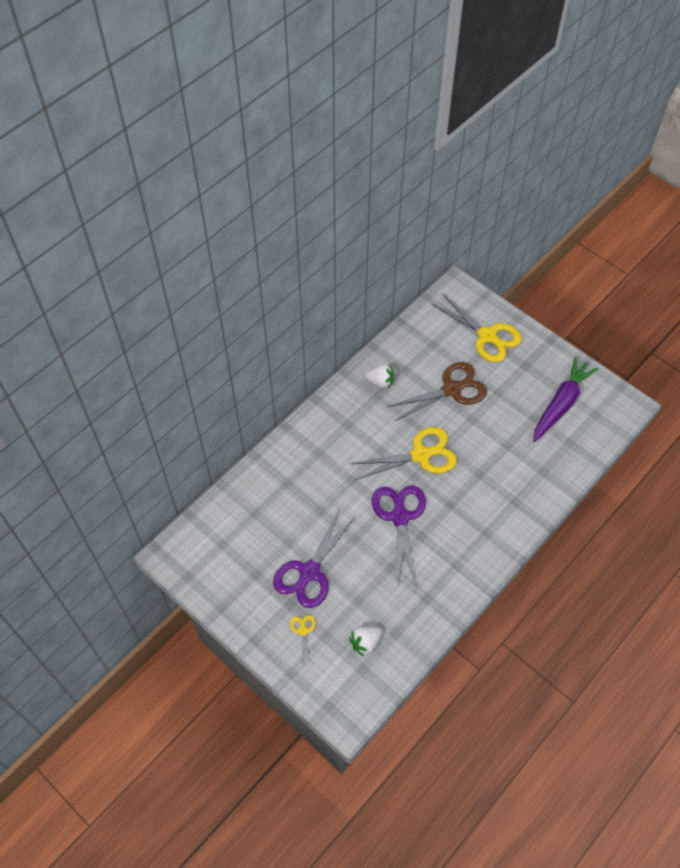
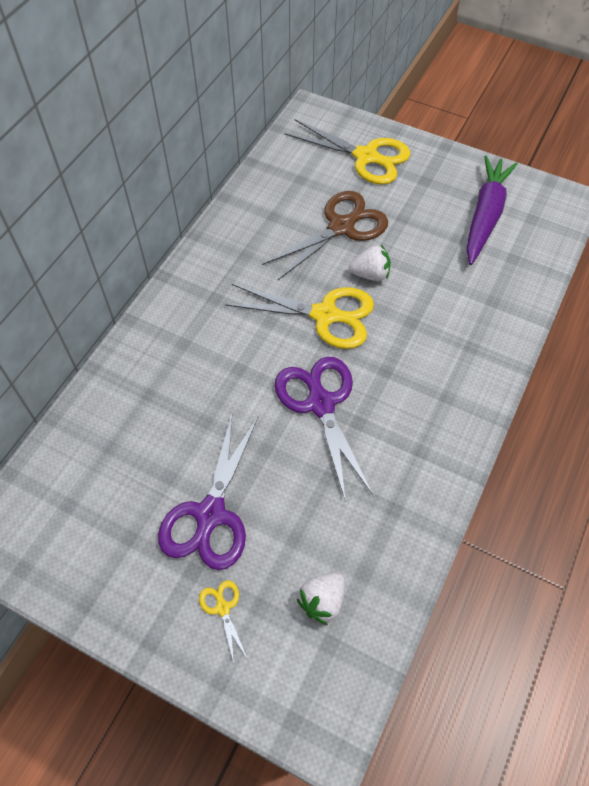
camera: 15 degrees left, 0 degrees up
yellow scissors [351,427,457,480] -> yellow scissors turned 45 degrees clockwise [225,284,374,349]
white strawberry [365,364,394,389] -> white strawberry moved to [349,245,391,281]

